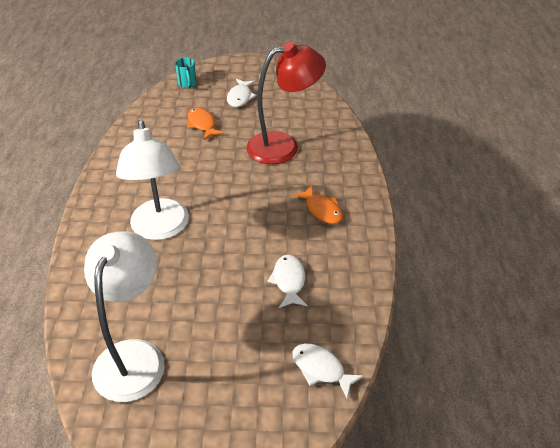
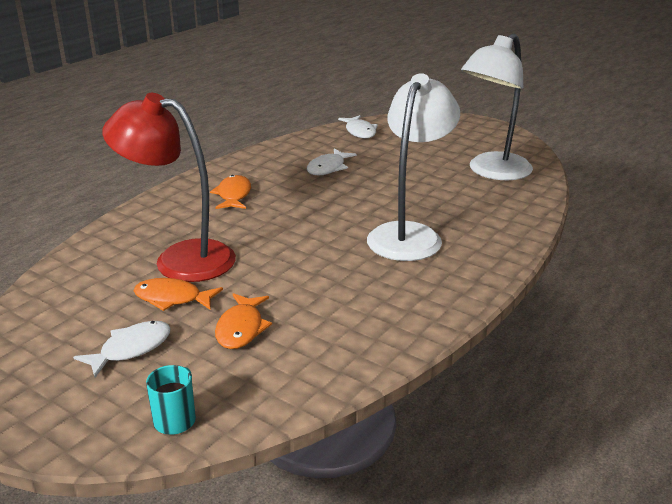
camera: 145 degrees left, 15 degrees down
none -> orange fish [134,278,223,311]

